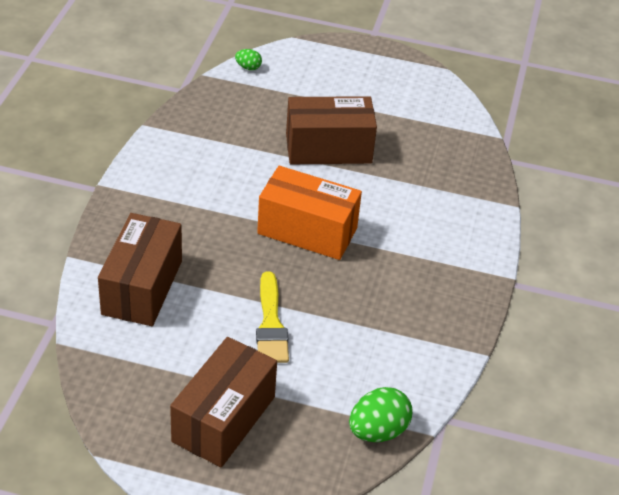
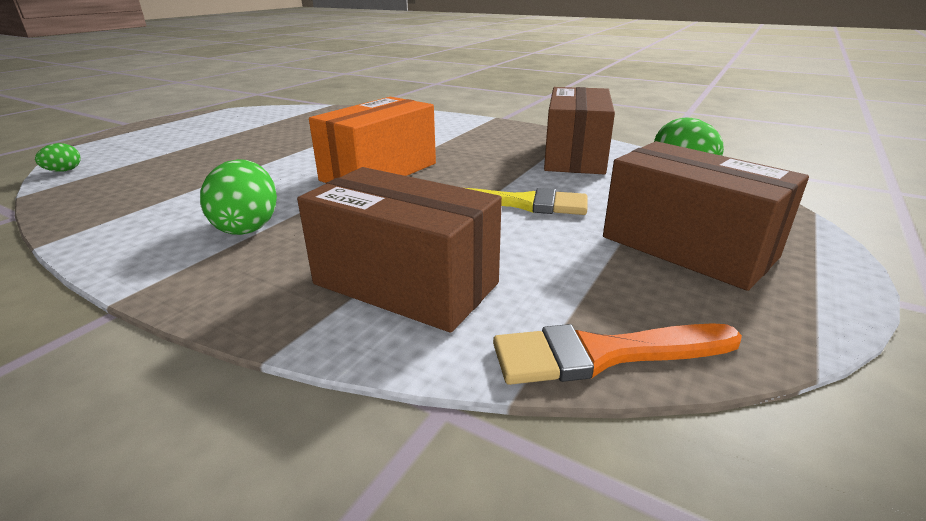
camera: 70 degrees left, 15 degrees down
brown box [286,96,377,164] -> brown box moved to [544,87,615,175]
none -> green egg [200,159,277,235]
none -> orange brush [493,323,742,385]

